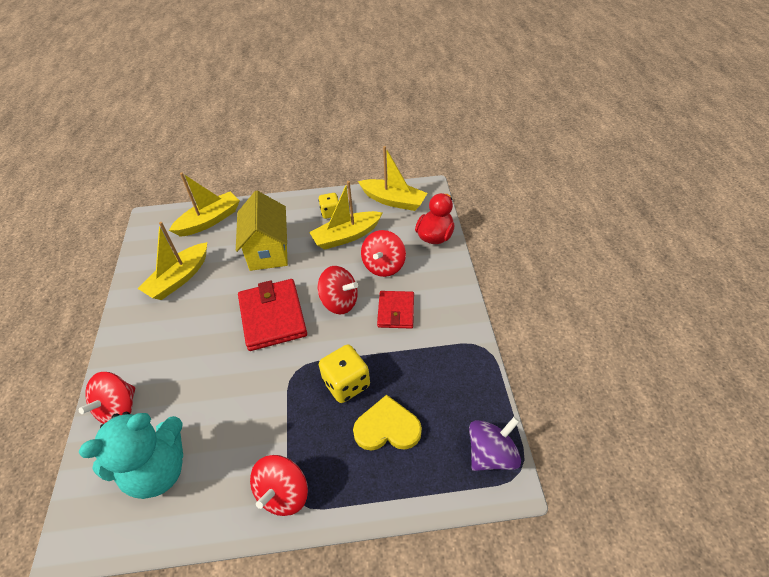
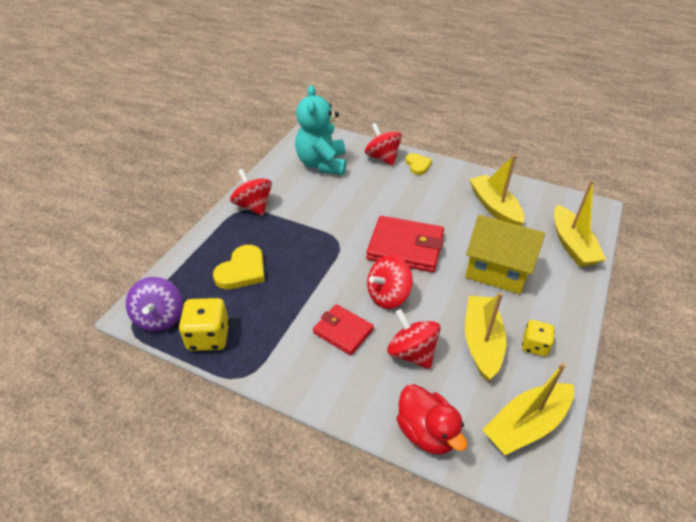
camera: 120 degrees right, 5 degrees down
yellow dice [319,345,370,403] -> yellow dice moved to [179,298,230,351]
none -> yellow heart [405,153,432,175]

